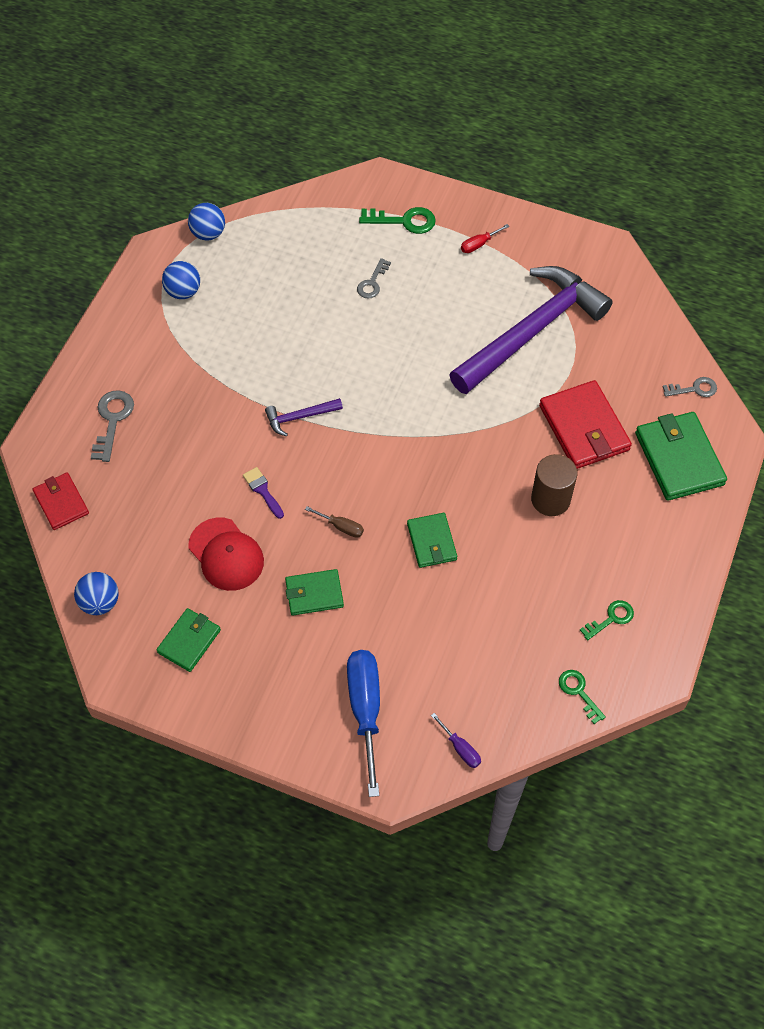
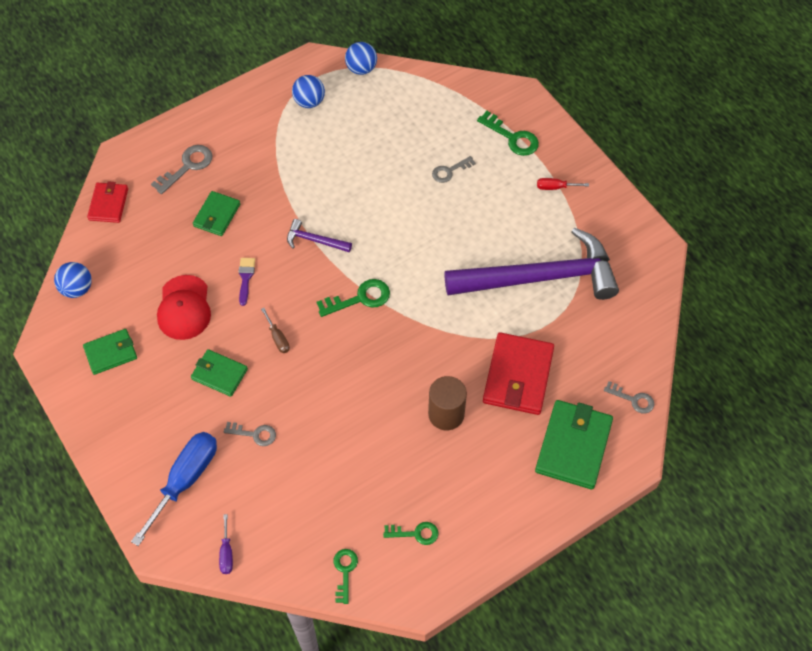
camera: 35 degrees right, 0 degrees up
green wallet [407,513,457,568] -> green wallet moved to [193,191,240,236]
none -> grey key [224,422,276,446]
none -> green key [316,279,390,317]

